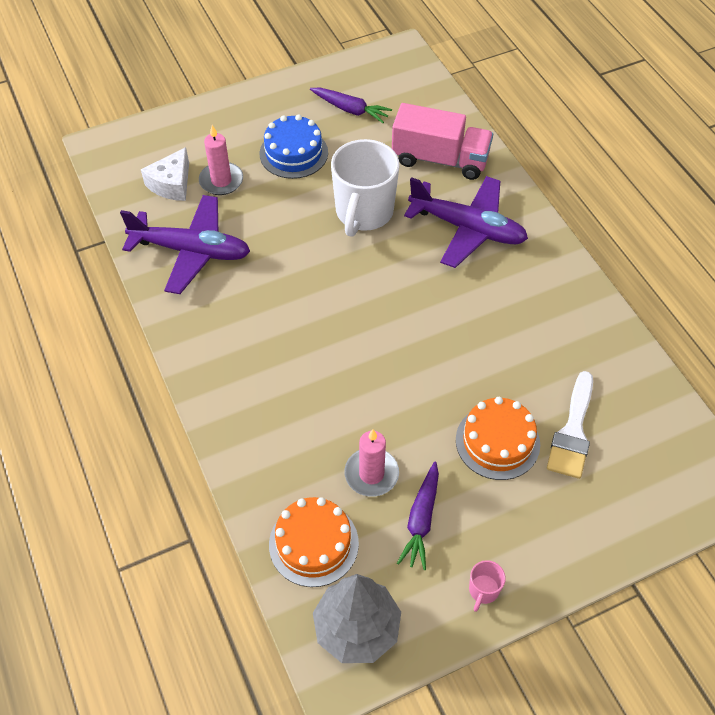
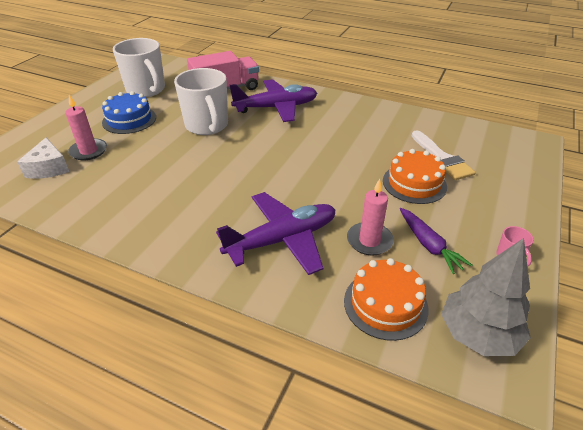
camera: 40 degrees left, 15 degrees down
purple plane [120,195,250,294] -> purple plane moved to [216,192,335,275]
purple carrot [310,88,392,123] -> white mug [113,38,165,97]

